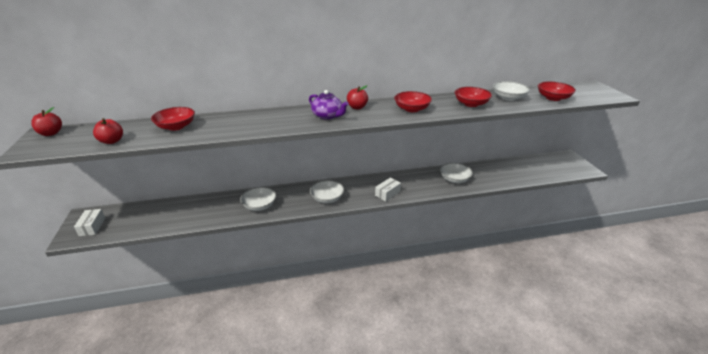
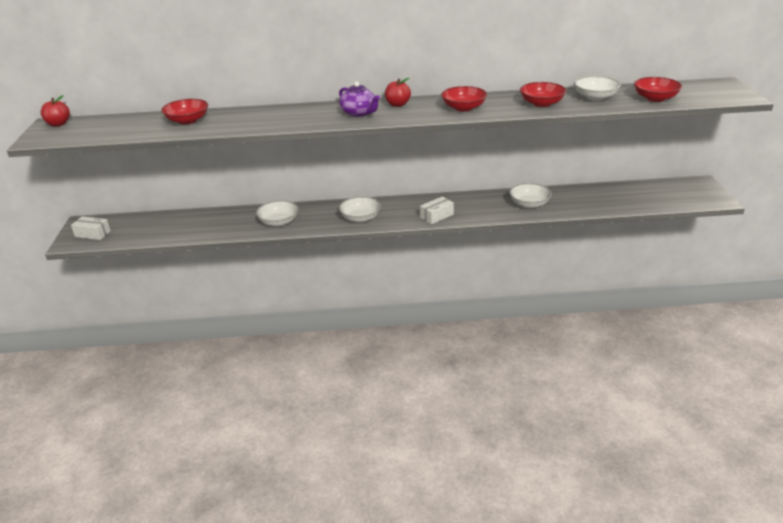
camera: 10 degrees right, 0 degrees up
white box [74,209,105,236] -> white box turned 75 degrees counterclockwise [71,216,111,240]
red apple [93,118,123,144] -> none

